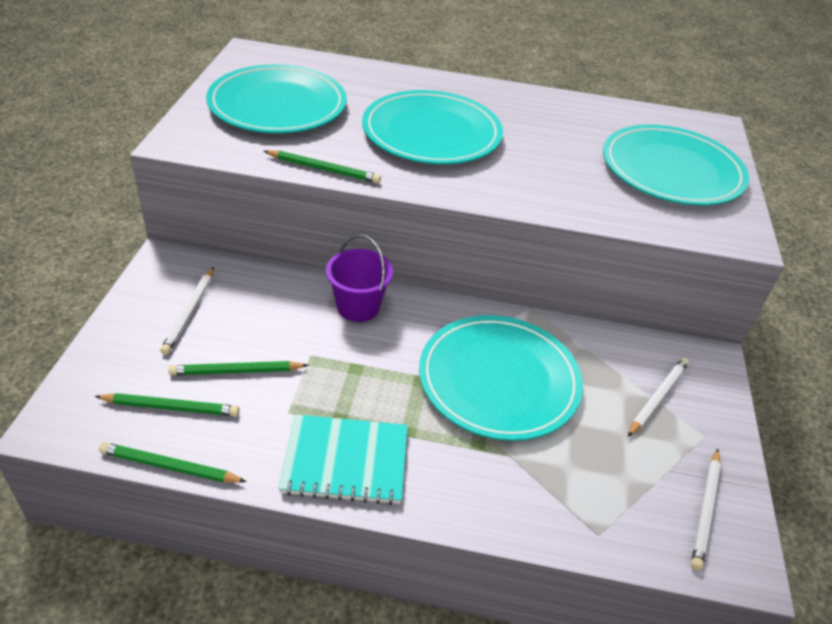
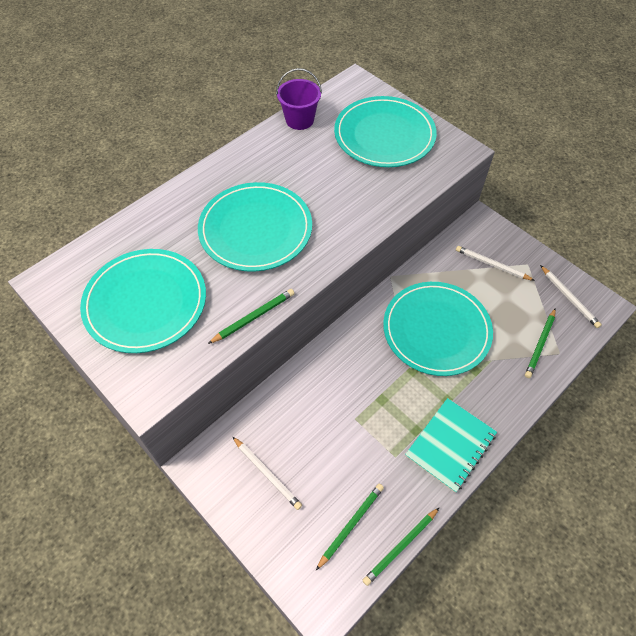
camera: 50 degrees left, 15 degrees up
green pencil [168,361,309,375] -> green pencil moved to [525,308,556,378]
purple bucket [326,235,393,322] -> purple bucket moved to [276,68,322,130]
white pencil [628,357,689,437] -> white pencil turned 45 degrees counterclockwise [456,246,535,281]

